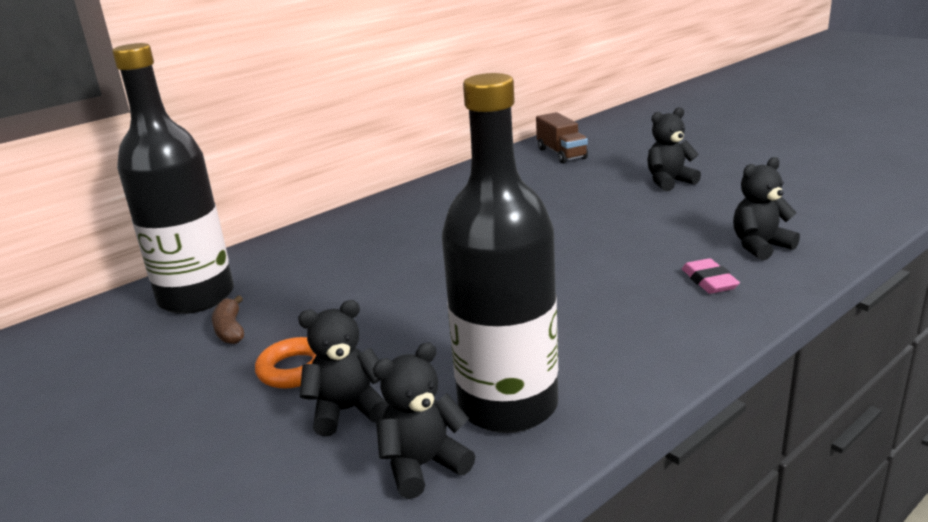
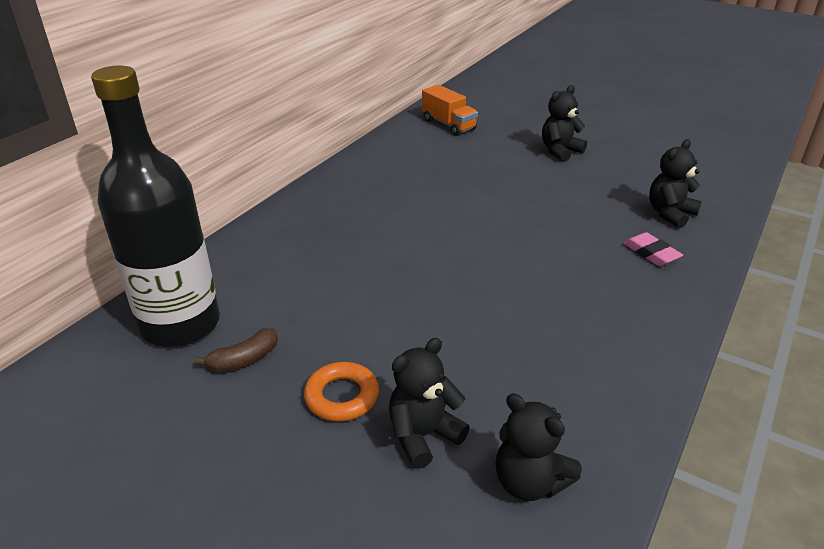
camera: 20 degrees left, 10 degrees up
brown banana [212,296,244,344] -> brown banana turned 90 degrees counterclockwise [195,328,278,372]
black teddy bear [373,342,475,499] -> black teddy bear turned 90 degrees counterclockwise [495,393,582,501]
black bottle [442,73,558,433] -> none
brown truck [536,112,588,163] -> orange truck [422,85,478,136]

